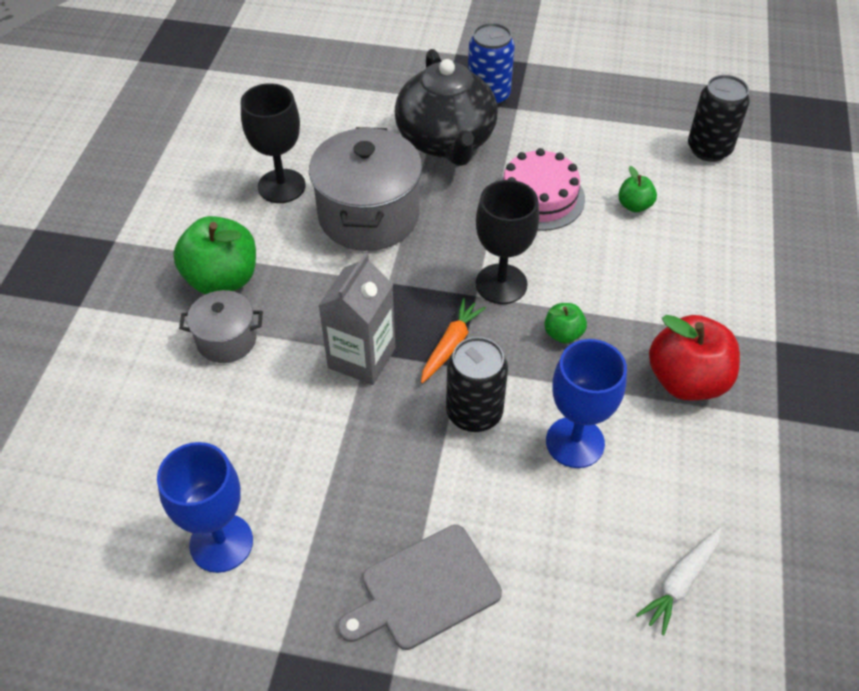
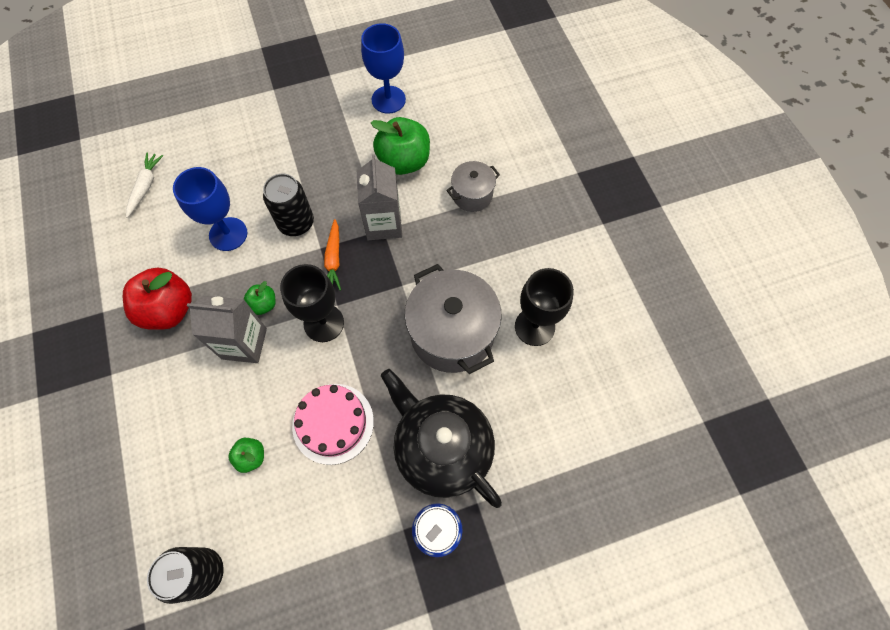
camera: 150 degrees right, 15 degrees up
green apple [173,216,256,294] -> green apple moved to [371,117,430,175]
grey cutting board [338,525,502,650] -> none
none -> grey carton [187,295,267,363]

